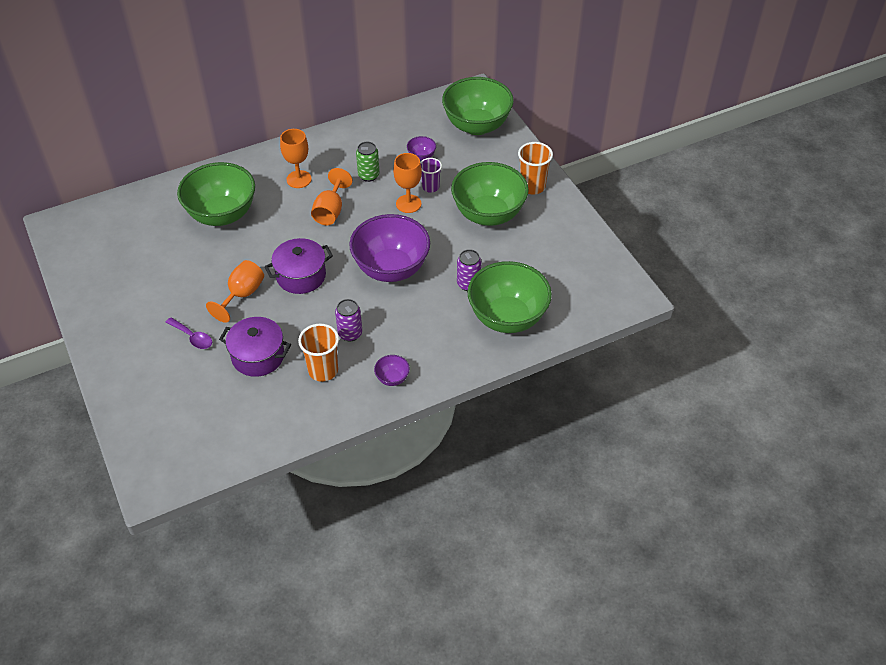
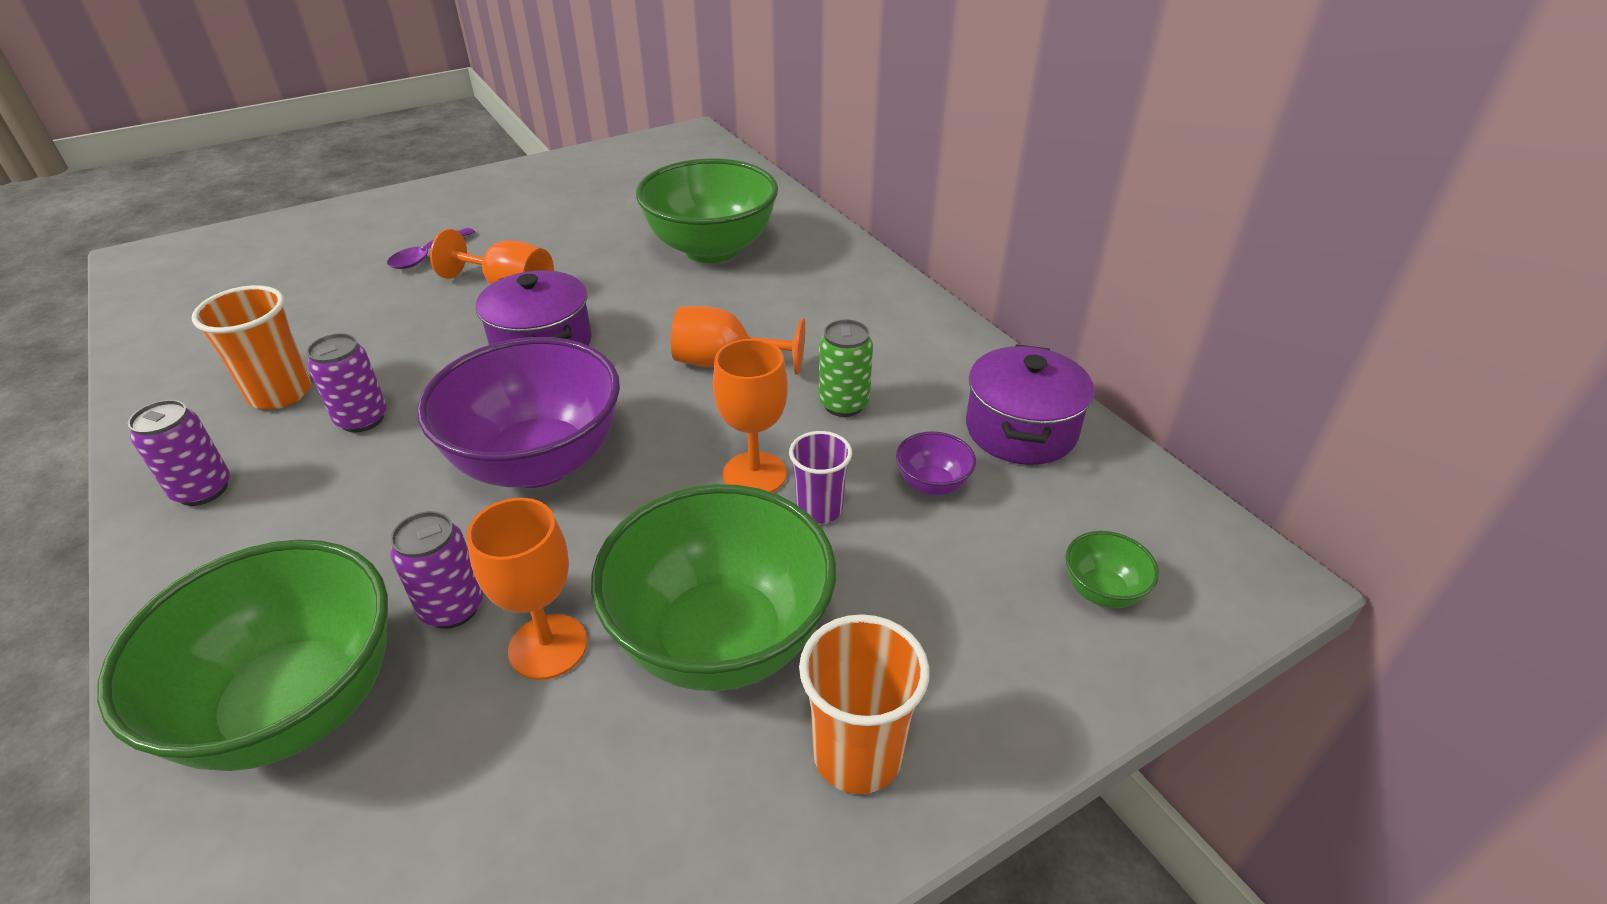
camera: 85 degrees right, 10 degrees down
purple pot [219,317,291,377] -> purple pot moved to [966,344,1094,465]
orange goblet [280,129,312,188] -> orange goblet moved to [467,498,587,680]
purple bowl [374,355,410,386] -> purple can [128,400,230,506]
green bowl [442,77,514,135] -> green bowl [1065,531,1159,608], size x0.41

